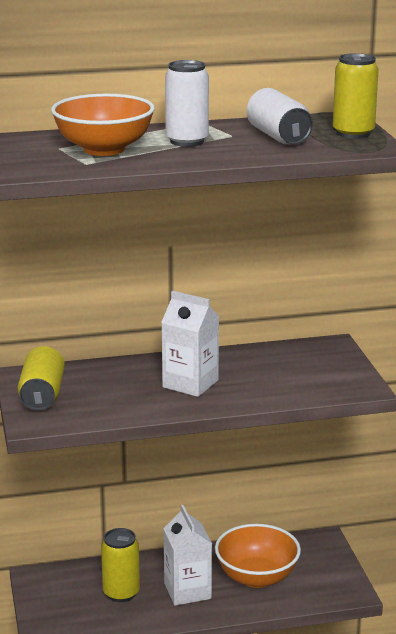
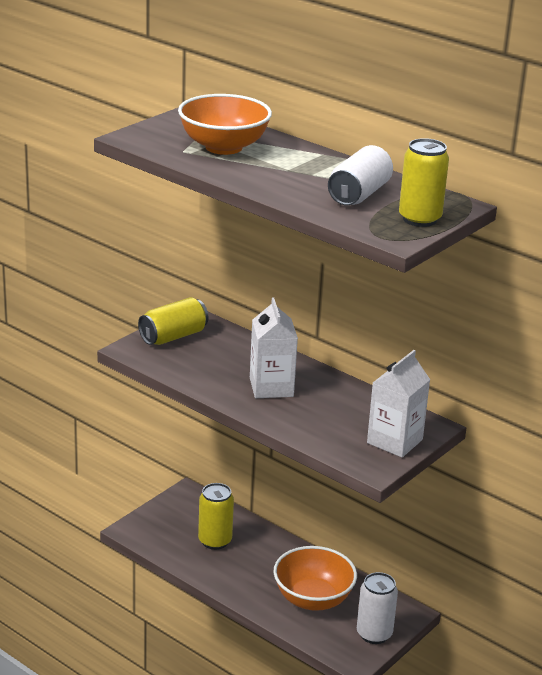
camera: 50 degrees right, 5 degrees up
white carton [163,505,212,606] -> white carton moved to [367,350,430,457]
white can [165,60,209,147] -> white can moved to [357,572,398,644]

